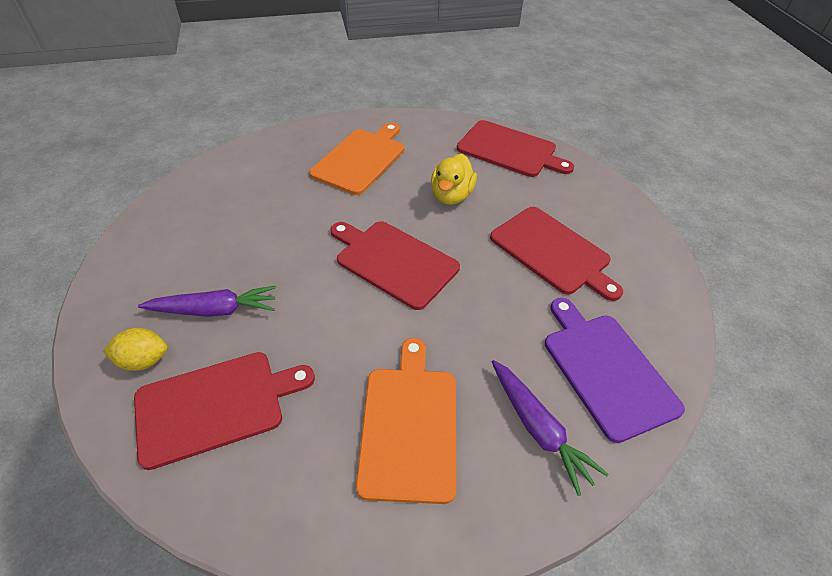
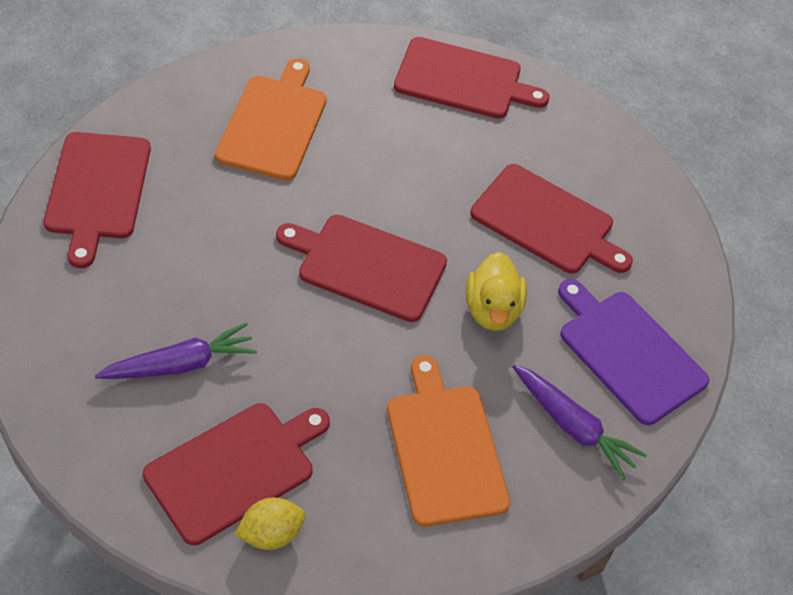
camera: 20 degrees left, 5 degrees up
yellow lemon [103,328,168,371] -> yellow lemon moved to [234,498,306,550]
yellow duck [431,154,477,205] -> yellow duck moved to [466,252,527,331]
none -> red cutting board [44,132,151,268]

